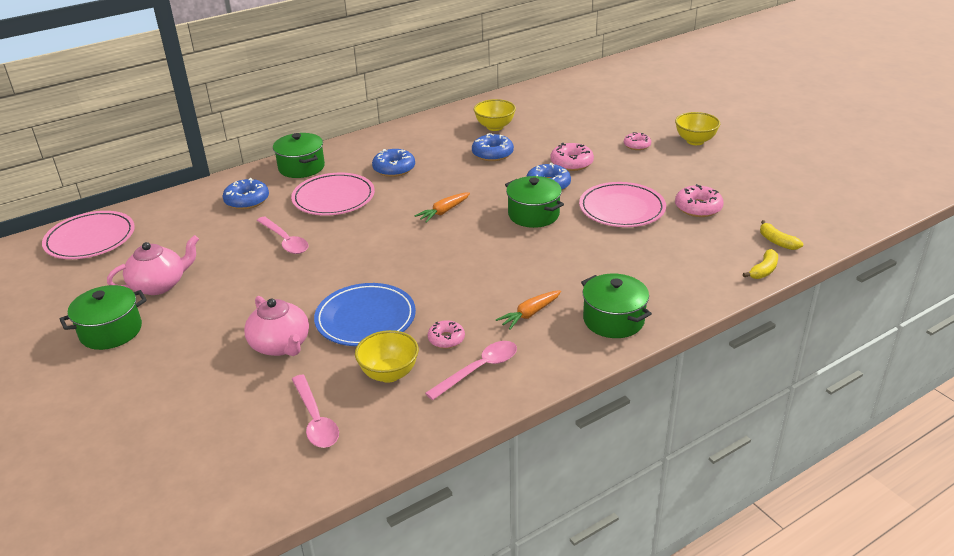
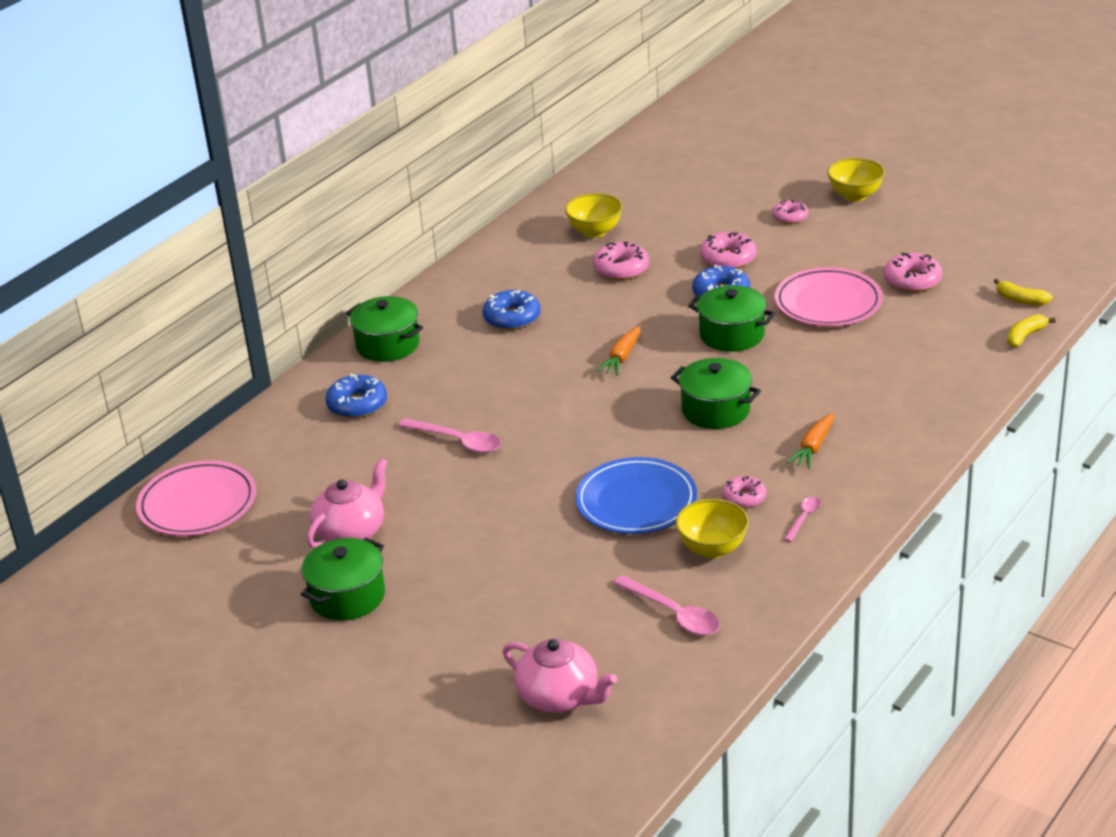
camera: 20 degrees left, 0 degrees up
pink teapot [244,296,309,356] -> pink teapot moved to [503,638,617,713]
pink plate [291,173,375,215] -> none
pink spoon [425,341,517,400] -> pink spoon [784,496,821,542], size x0.57
blue donut [472,133,514,161] -> pink donut [593,242,649,280]
green pot [581,274,652,338] -> green pot moved to [671,358,761,429]
yellow banana [743,249,778,279] -> yellow banana turned 150 degrees counterclockwise [1007,314,1056,347]

